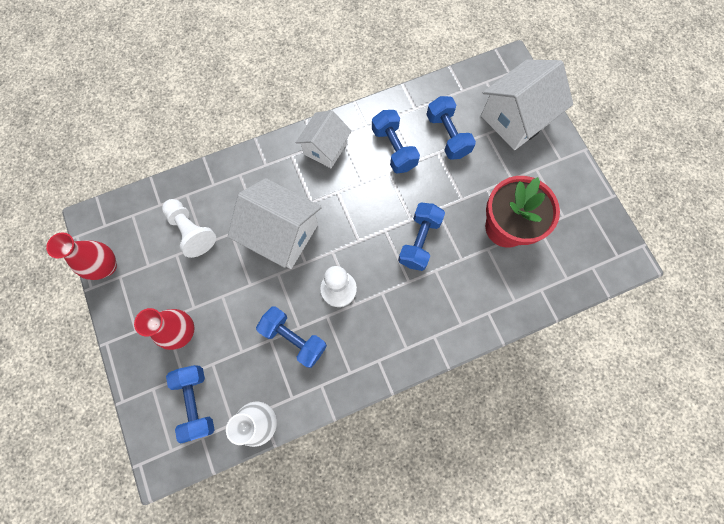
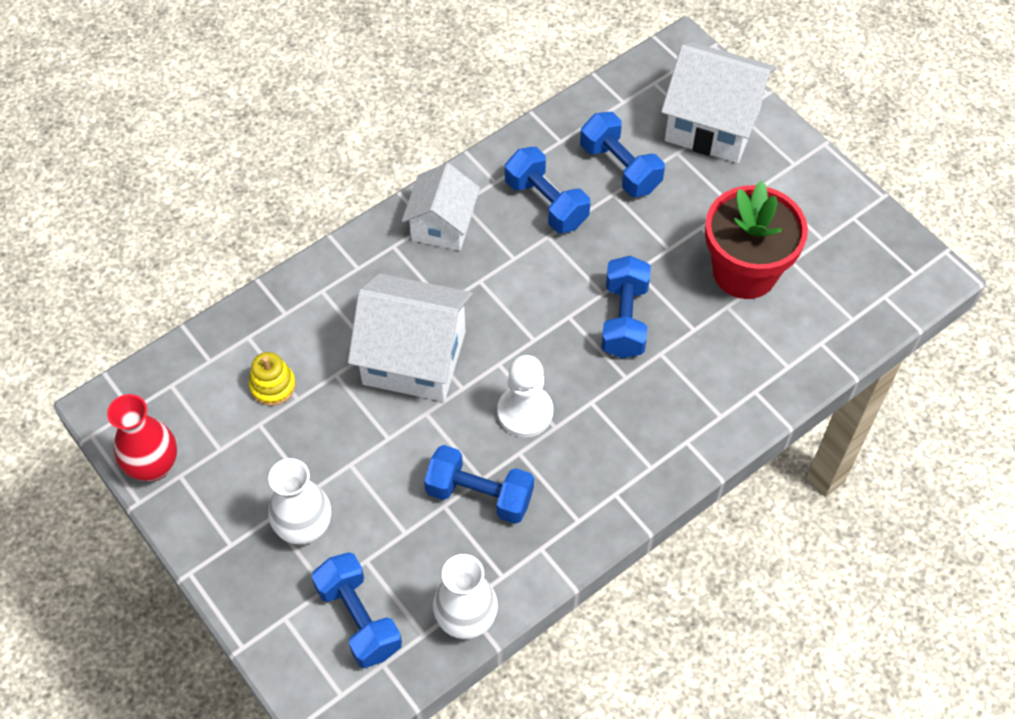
camera: 15 degrees left, 15 degrees down
red vase [134,308,194,350] -> white vase [269,458,331,545]
white pawn [162,199,216,258] -> yellow stacking toy [249,352,296,406]
white house [481,60,573,150] -> white house turned 75 degrees clockwise [661,42,777,163]

